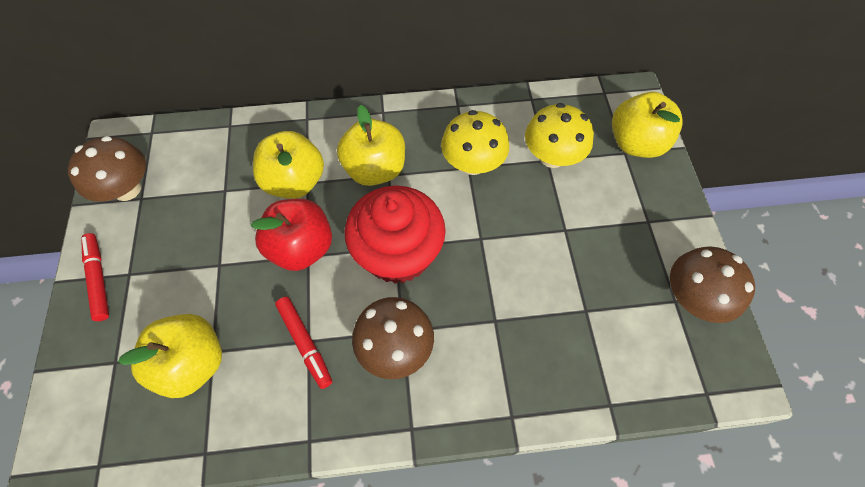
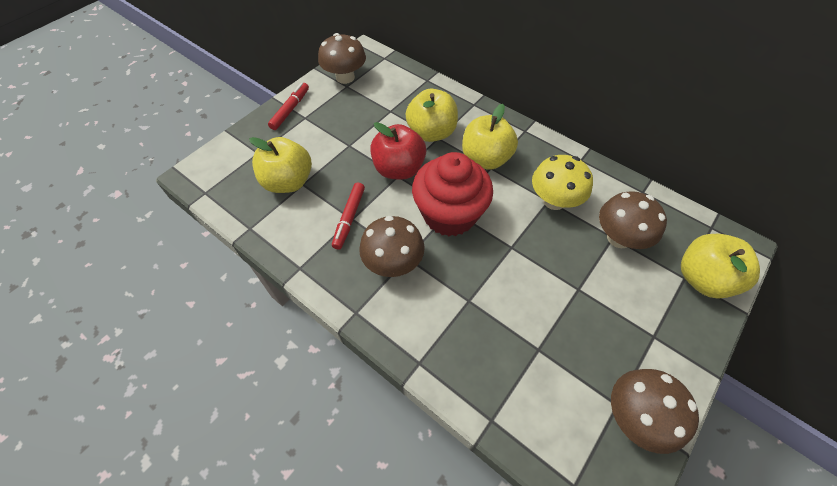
camera: 45 degrees right, 5 degrees down
yellow mushroom [525,103,594,168] -> brown mushroom [599,191,667,249]

